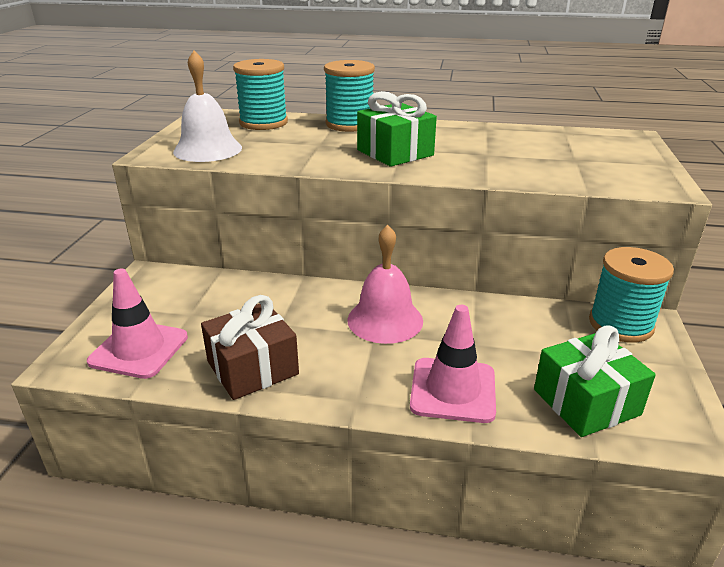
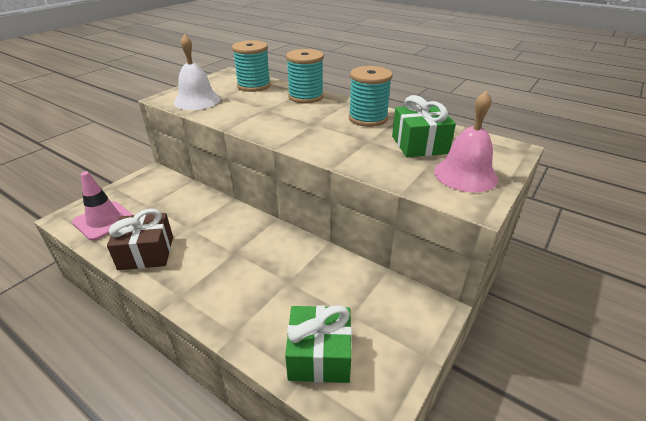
camera: 25 degrees right, 5 degrees up
pink bell [347,225,423,344] -> pink bell moved to [434,90,498,192]
green gift [357,91,437,167] -> green gift moved to [392,95,456,157]
pink traffic cone [410,305,496,423] -> none
turquoise spool [589,247,674,343] -> turquoise spool moved to [348,66,392,127]

